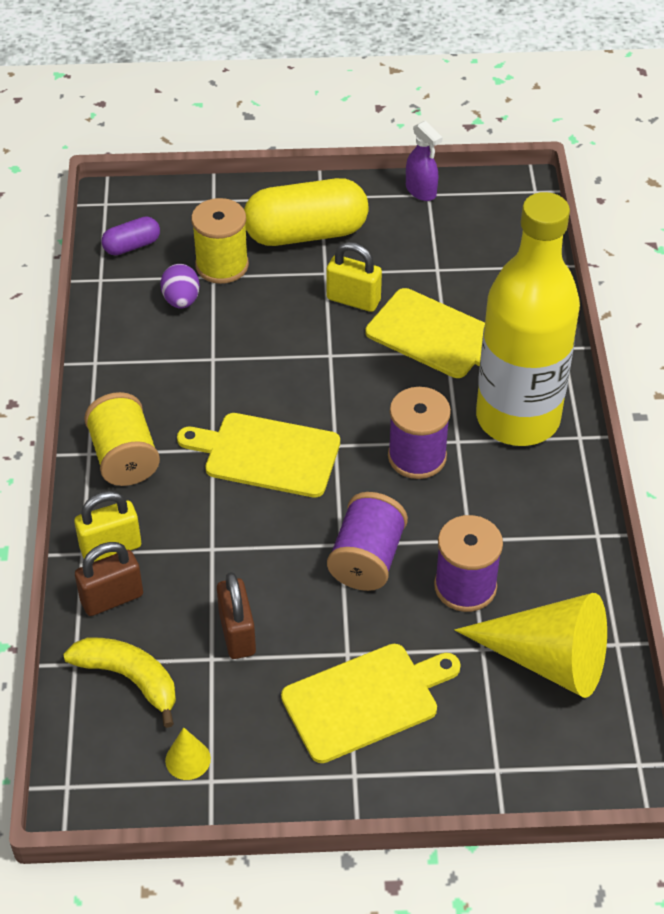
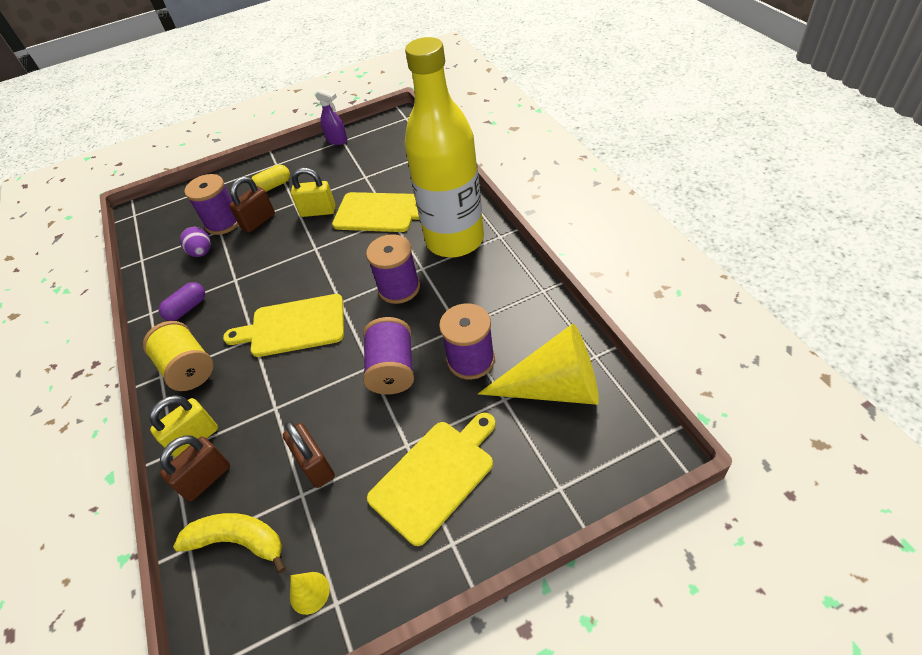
camera: 15 degrees left, 0 degrees up
purple capsule [101,216,160,255] -> purple capsule moved to [159,282,205,321]
yellow spool [191,198,249,284] -> purple spool [185,174,239,235]
yellow capsule [244,178,369,246] -> yellow capsule [251,165,290,192], size x0.48
none -> brown padlock [229,177,275,233]

